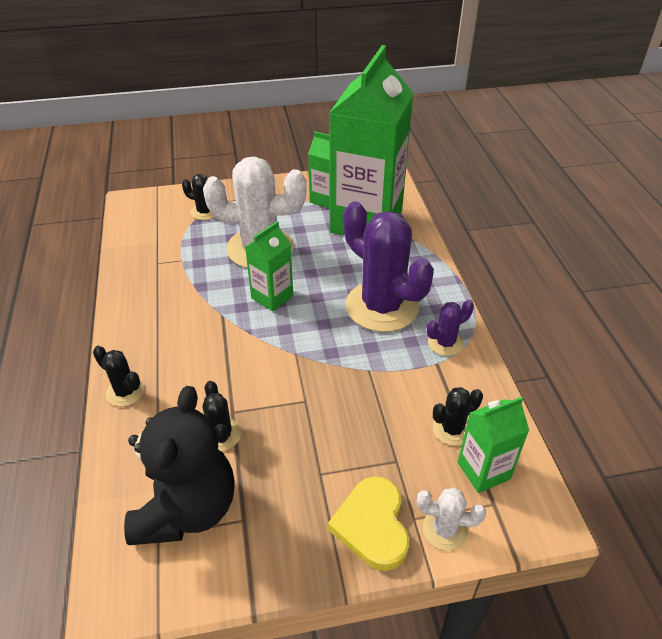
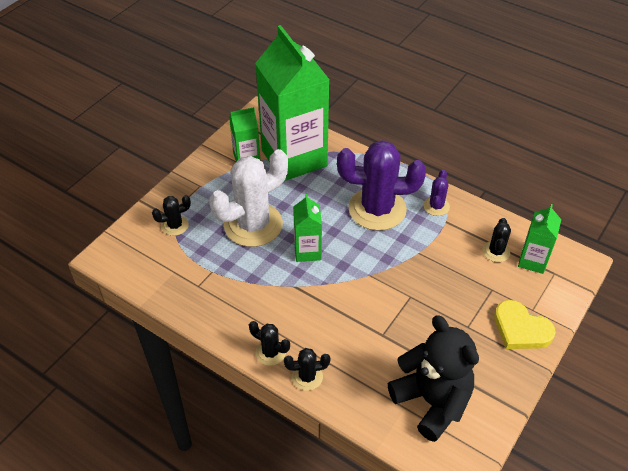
camera: 45 degrees left, 5 degrees up
black cactus [202,381,241,451] -> black cactus moved to [249,321,290,366]
white cactus [417,487,486,551] -> none

